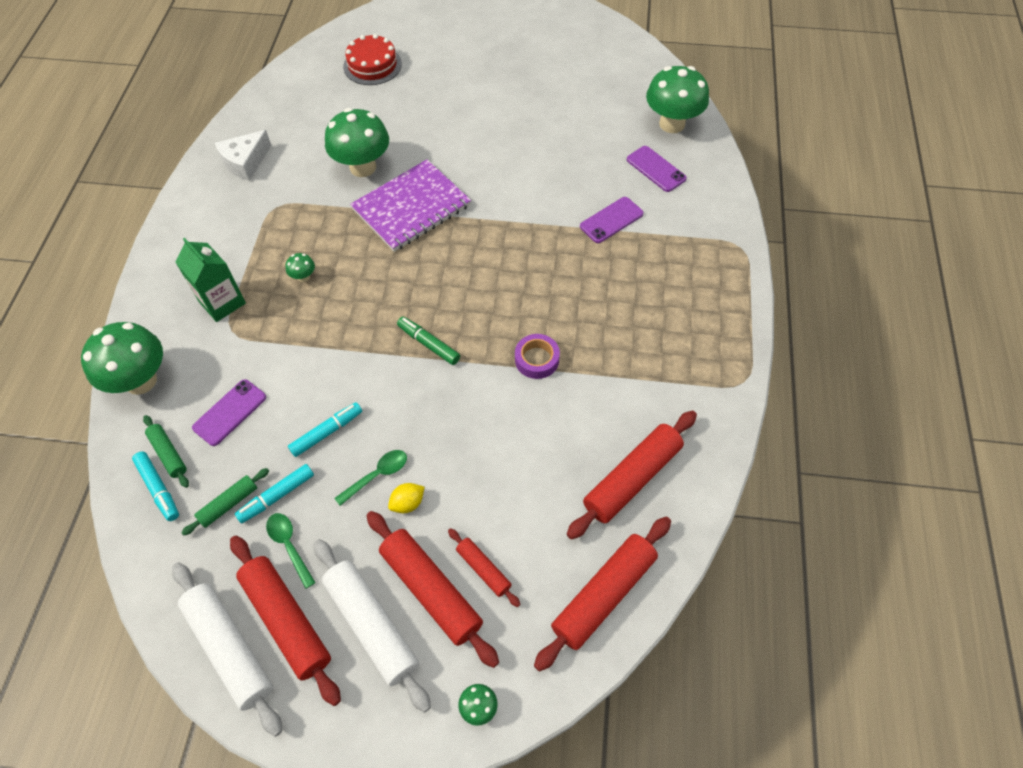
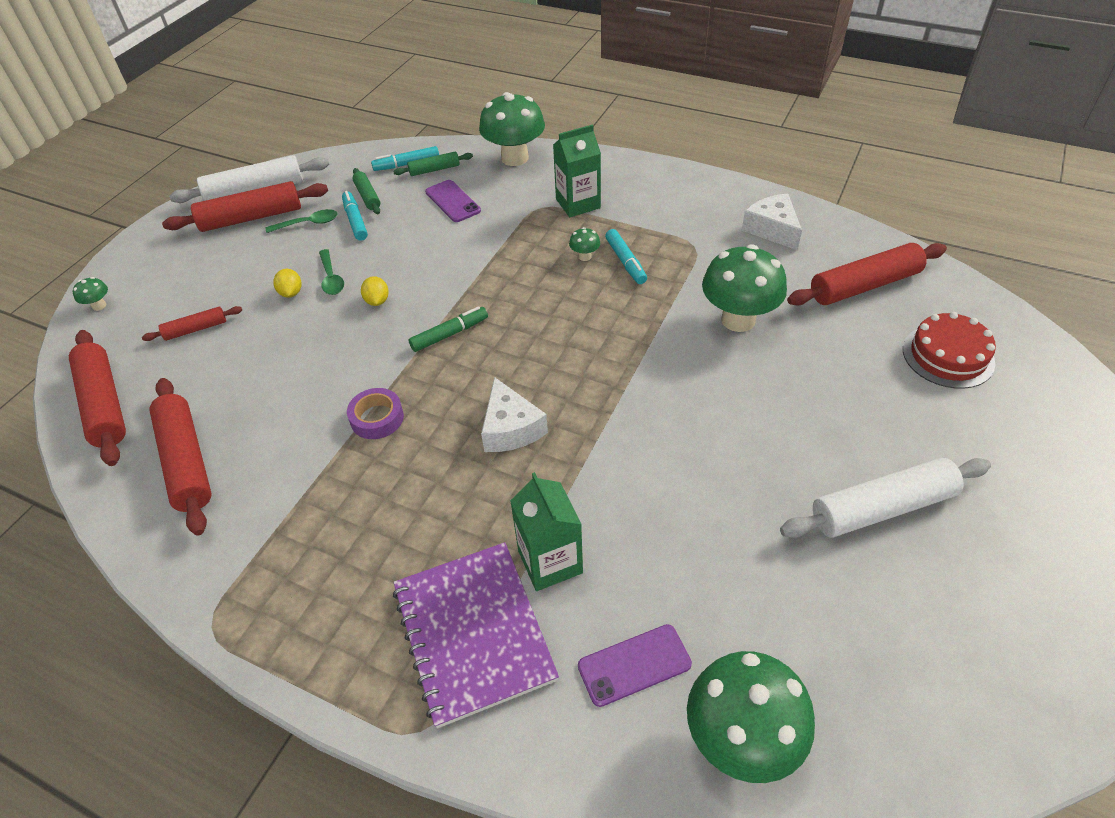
camera: 110 degrees right, 10 degrees down
turquoise marker [288,402,362,457] -> turquoise marker moved to [605,229,647,284]
white rolling pin [314,539,431,713] -> white rolling pin moved to [780,458,991,538]
purple notebook [350,160,471,252] -> purple notebook moved to [393,542,559,728]
red rolling pin [366,511,499,668] -> red rolling pin moved to [787,243,947,305]
purple phone [580,197,644,243] -> green carton [510,472,583,591]
none -> yellow lemon [361,276,389,306]
none -> white cheese [481,377,548,452]

